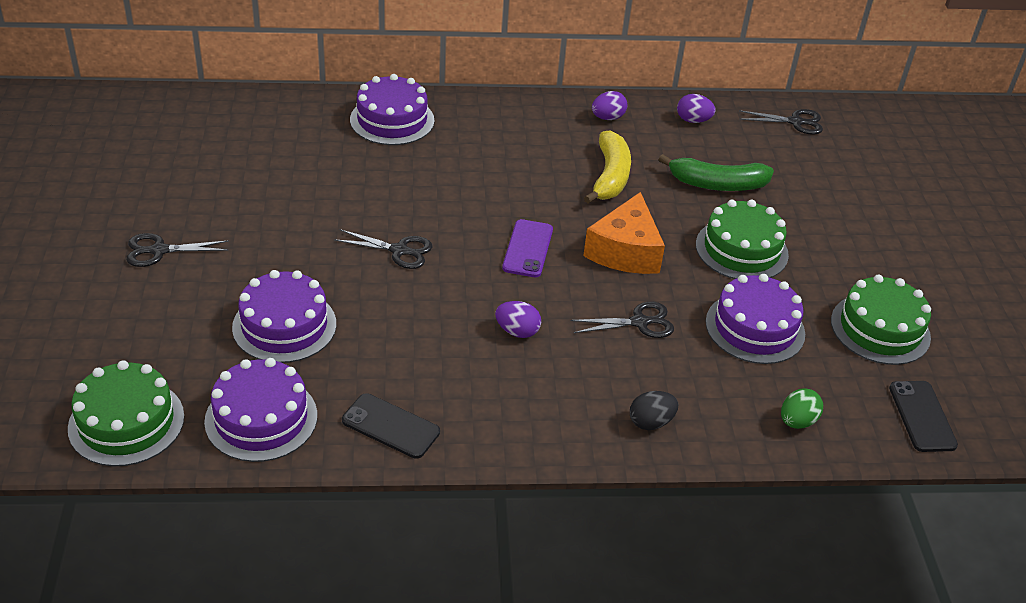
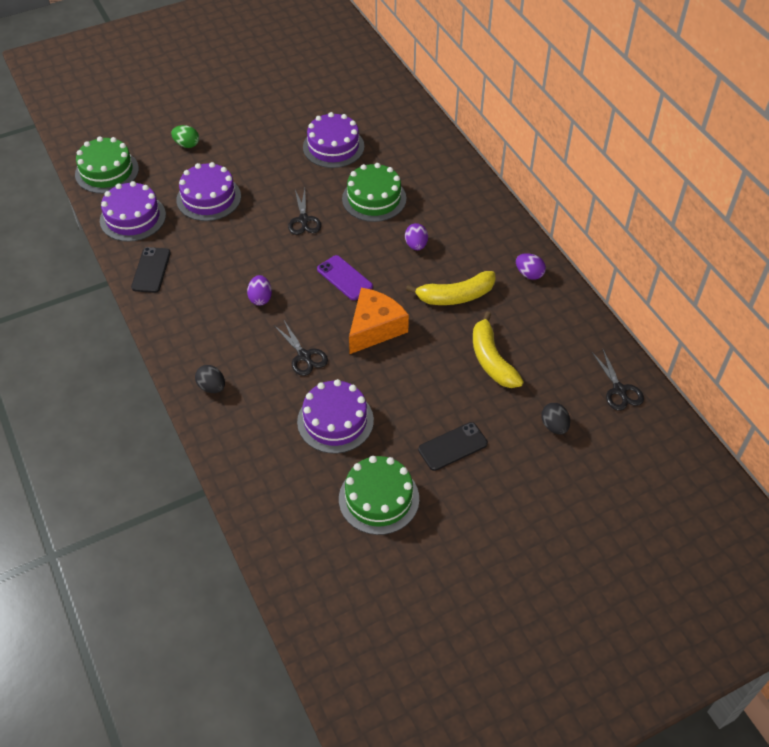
camera: 70 degrees right, 10 degrees up
black scissors [126,233,229,267] -> none
purple cake [350,74,434,145] -> purple cake moved to [303,112,364,168]
purple phone [502,219,553,277] -> purple phone turned 60 degrees clockwise [317,255,373,300]
orange cheese [583,192,665,274] -> orange cheese turned 135 degrees clockwise [349,288,409,354]
green banana [658,154,774,191] -> yellow banana [473,312,524,388]
purple egg [677,94,715,123] -> purple egg moved to [405,223,428,250]
green cake [696,200,789,279] -> green cake moved to [342,163,406,222]
green egg [781,388,823,429] -> green egg moved to [171,125,199,148]
black phone [889,381,958,452] -> black phone moved to [418,422,488,471]
none -> black egg [541,403,570,435]

